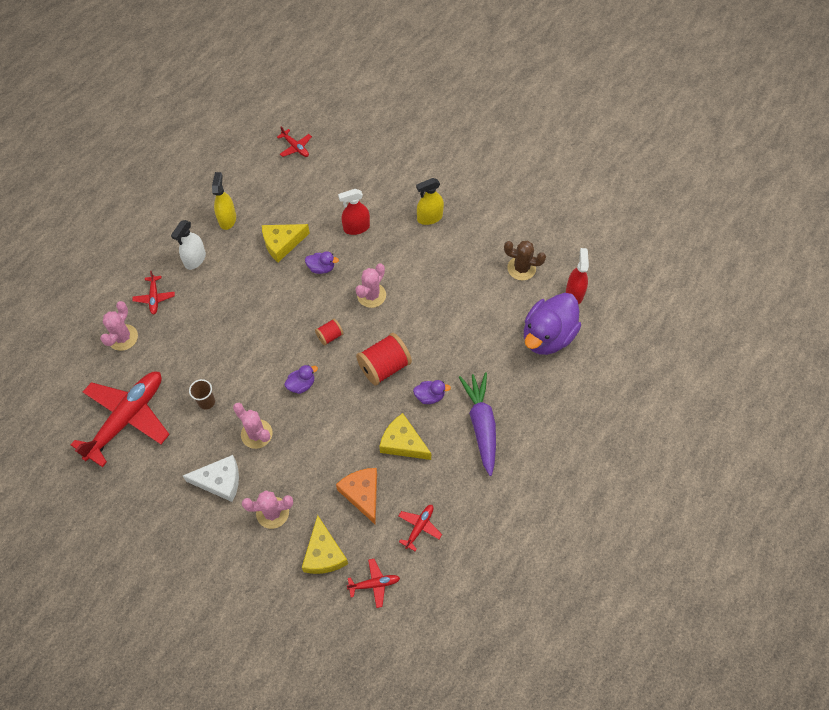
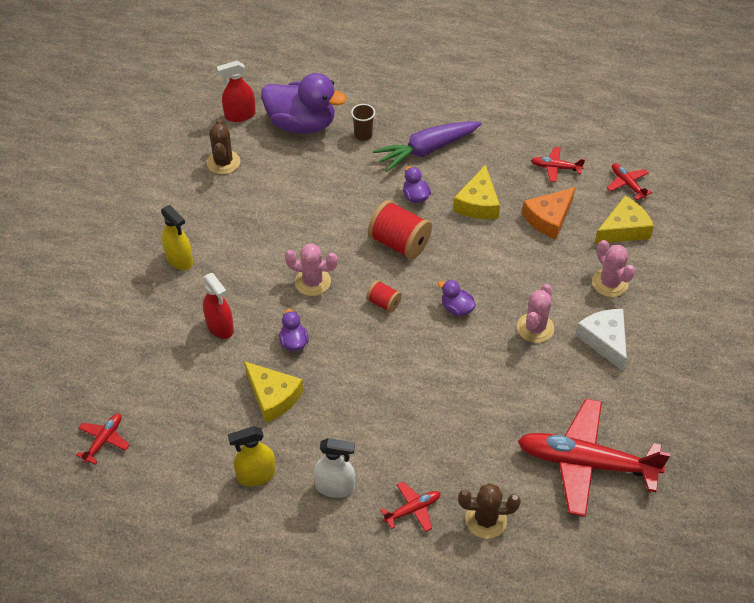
camera: 110 degrees left, 10 degrees down
pink cactus [100,301,138,351] -> brown cactus [458,483,521,539]
brown cup [189,379,215,410] -> brown cup moved to [351,104,375,141]

